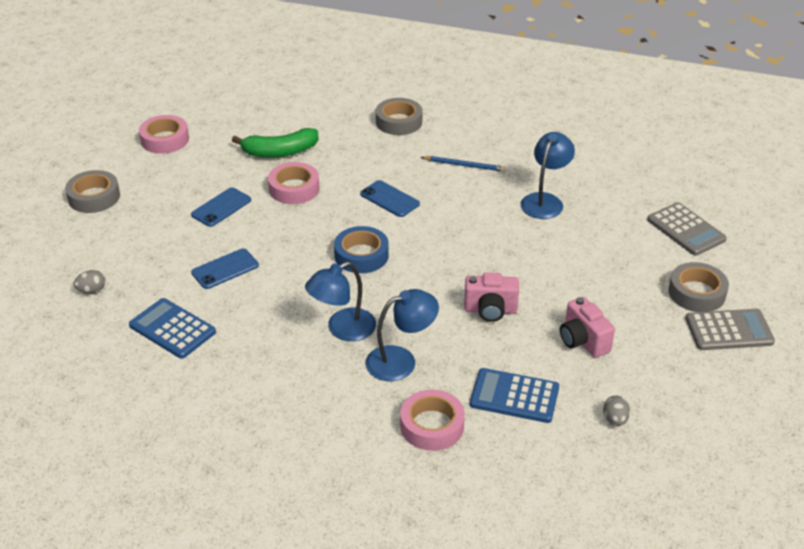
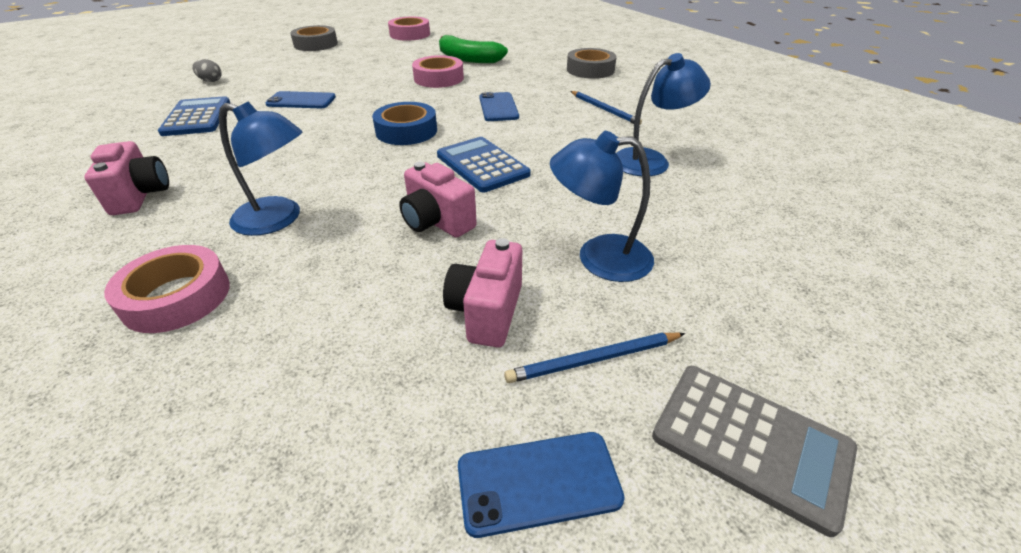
camera: 40 degrees right, 0 degrees up
blue phone [191,187,251,227] -> blue phone moved to [458,432,625,538]
blue lamp [305,261,376,341] -> blue lamp moved to [550,131,654,282]
blue calculator [470,368,559,423] -> blue calculator moved to [437,137,531,192]
grey egg [603,395,630,426] -> none
grey calculator [647,202,727,256] -> none
grey tape [668,262,729,312] -> none
none -> pink camera [84,141,169,215]
none -> blue pencil [504,333,685,383]

